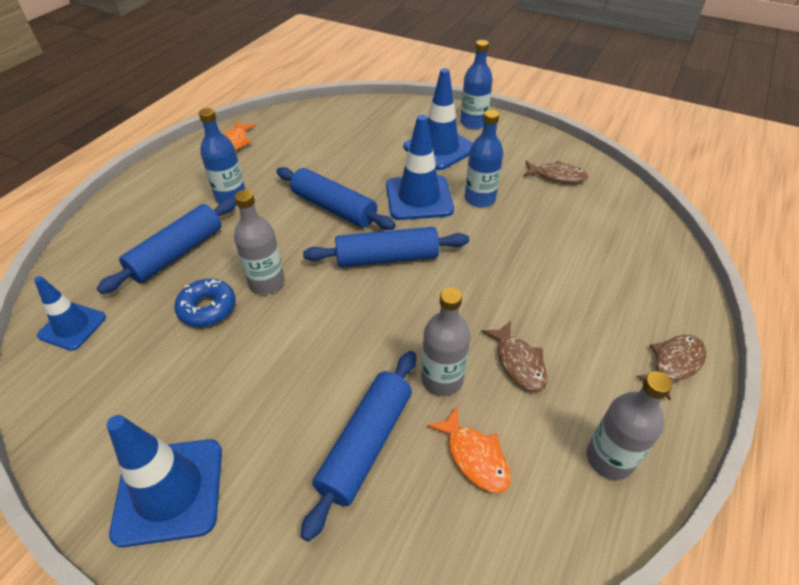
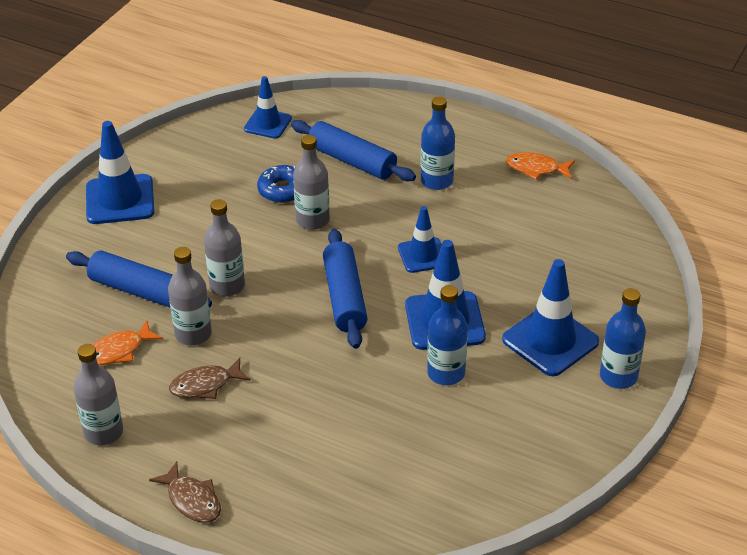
camera: 90 degrees right, 5 degrees down
blue rolling pin [276,167,396,230] -> blue traffic cone [398,206,442,273]
brown fish [523,160,588,183] -> none
none -> grey bottle [204,199,245,297]

